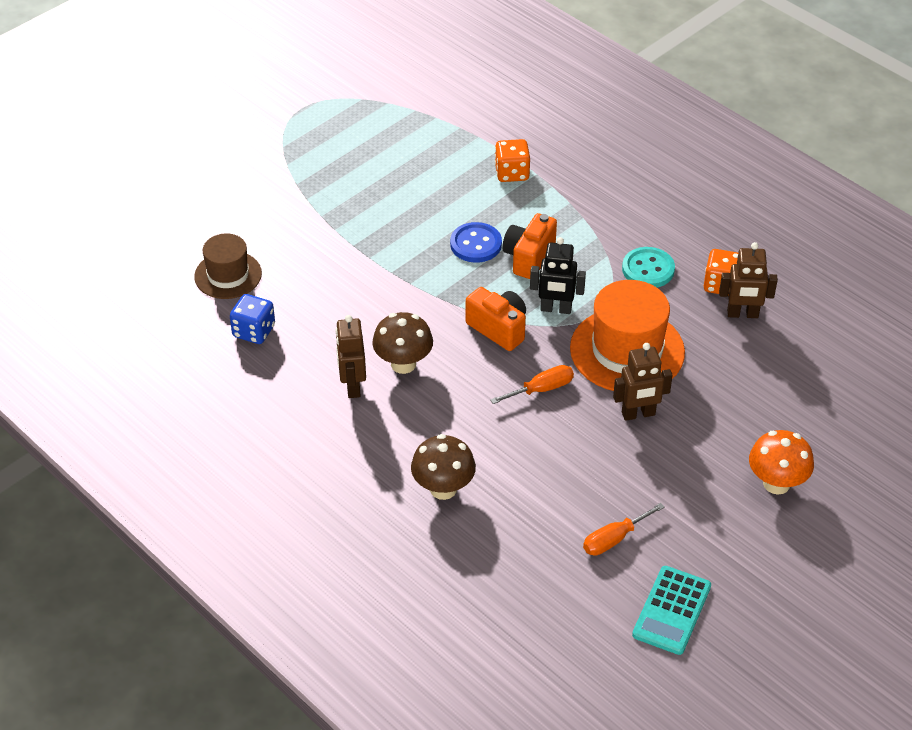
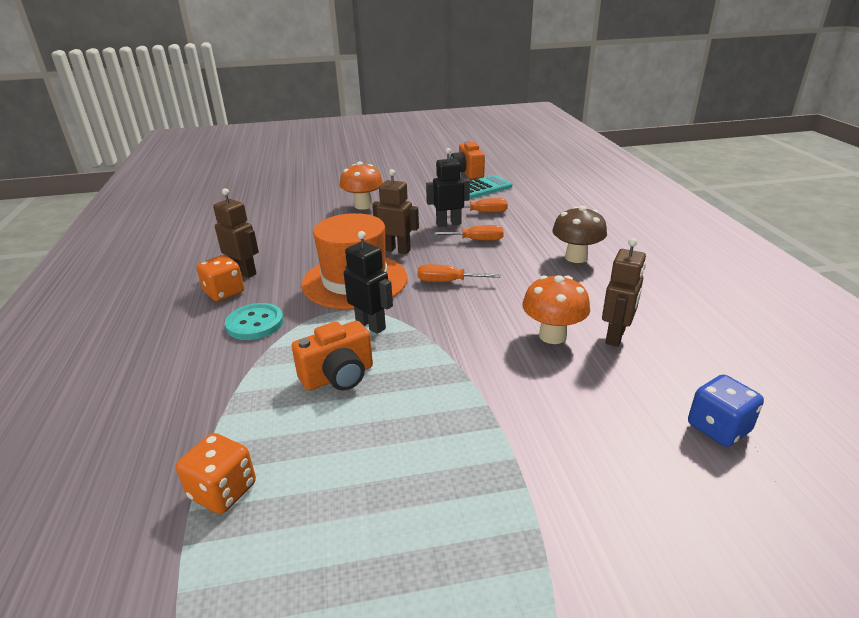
camera: 145 degrees left, 15 degrees down
brown hat [194,233,262,299] -> none
brown mushroom [372,312,433,374] -> orange mushroom [522,275,590,344]
blue button [450,222,502,263] -> none
orange camera [466,287,526,351] -> orange camera moved to [450,141,485,179]
none -> black robot [426,148,470,227]
none -> orange screwdriver [431,225,504,241]

